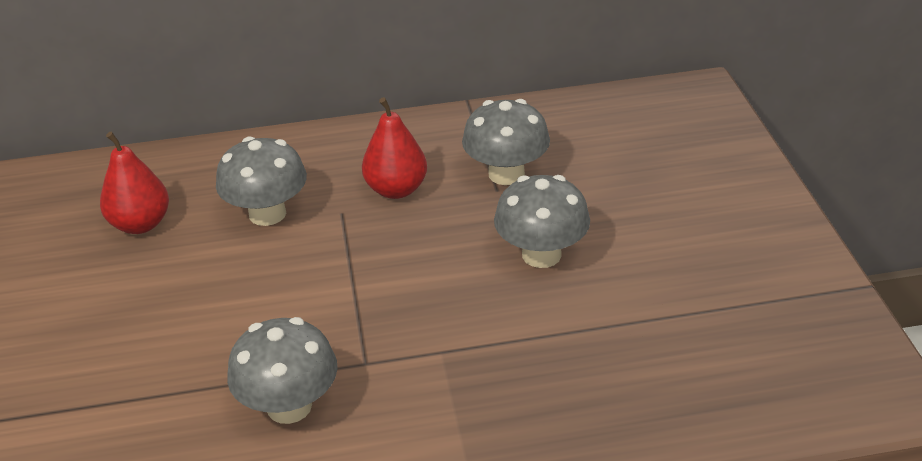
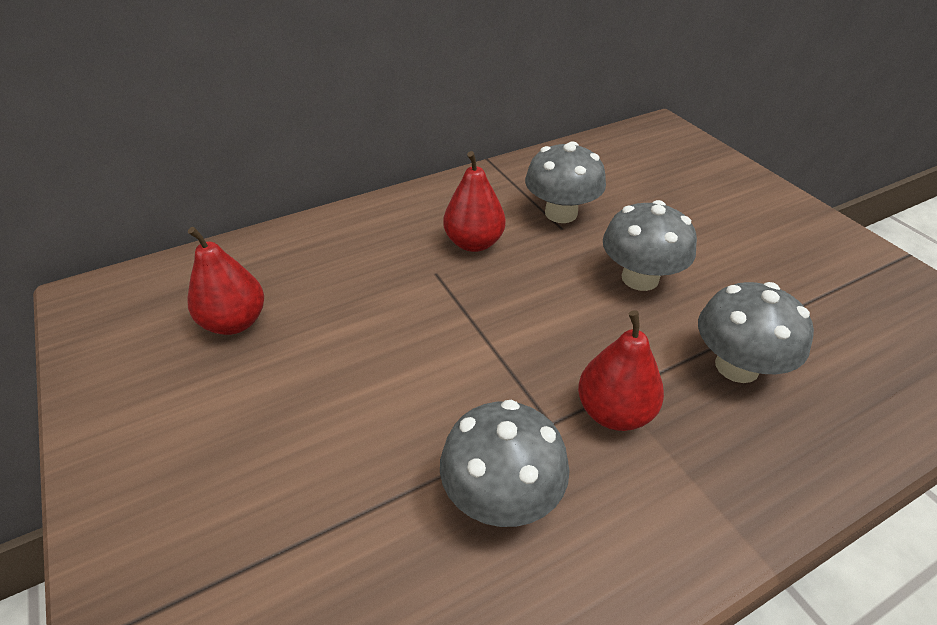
camera: 20 degrees left, 5 degrees up
grey mushroom [216,136,307,226] -> grey mushroom moved to [698,282,814,383]
none -> red pear [578,310,664,431]

